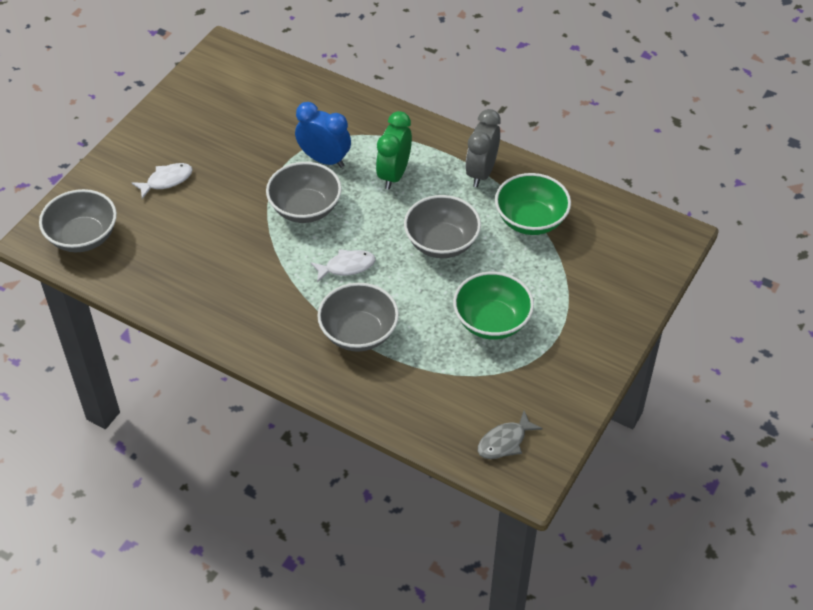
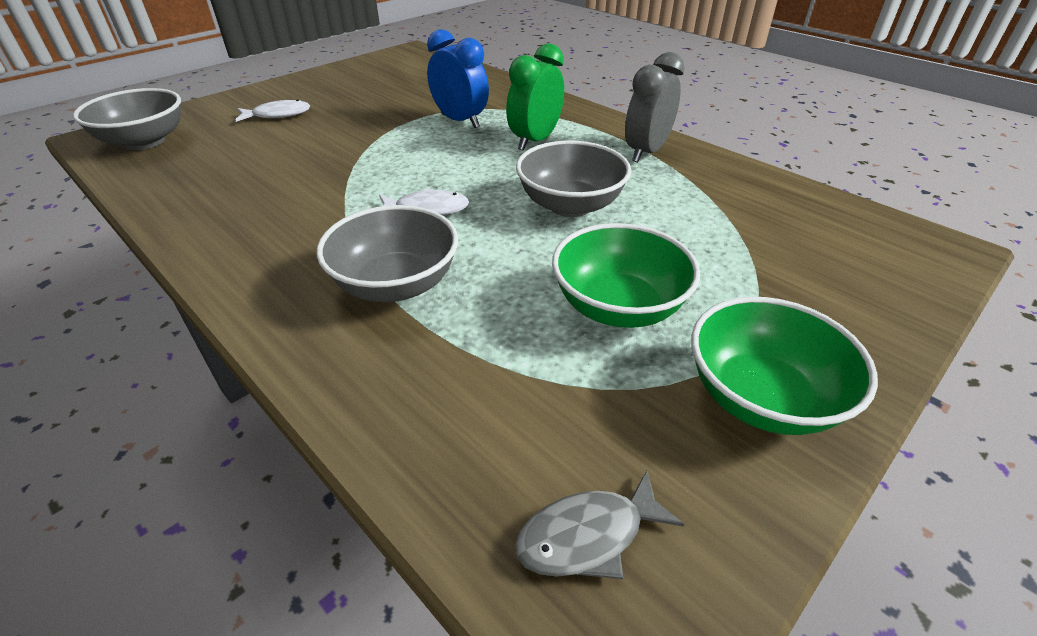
camera: 15 degrees right, 10 degrees down
grey bowl [266,162,342,223] -> none
green bowl [495,173,571,235] -> green bowl moved to [691,297,878,435]

